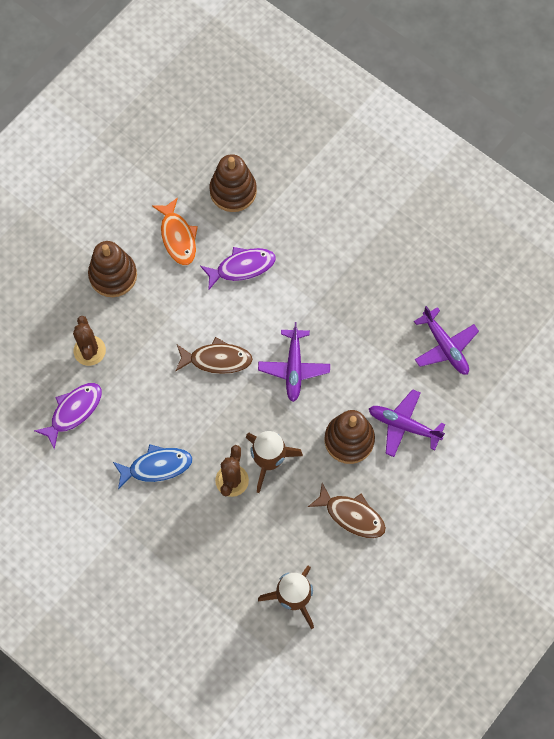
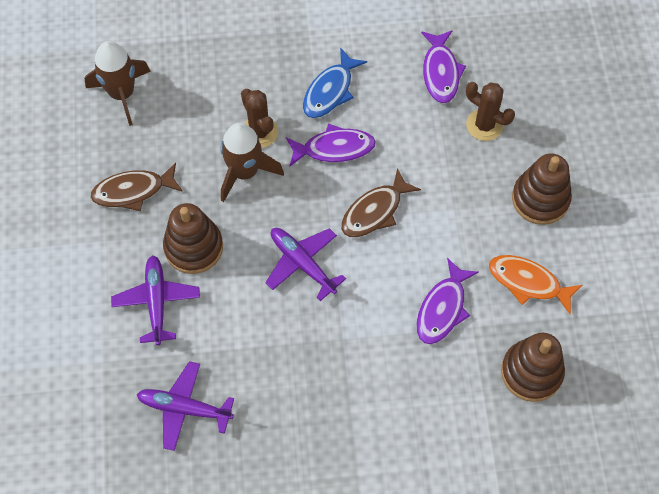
camera: 135 degrees right, 5 degrees down
purple plane [369,389,445,457] -> purple plane turned 75 degrees counterclockwise [111,255,200,345]
none -> purple fish [286,123,376,167]

